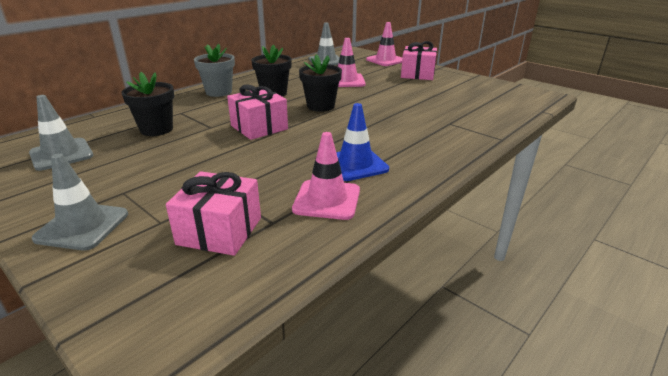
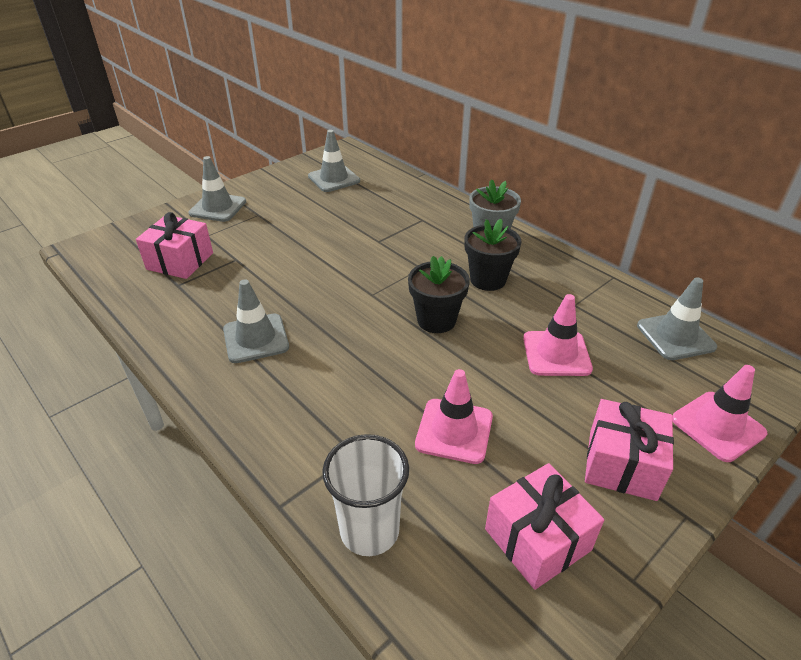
camera: 95 degrees right, 10 degrees up
black flower pot [122,72,174,136] -> none
pink gift [227,84,288,140] -> pink gift moved to [485,463,604,590]
pink traffic cone [292,132,360,220] -> pink traffic cone moved to [415,369,493,464]
blue traffic cone [336,103,389,181] -> grey traffic cone [223,279,289,363]
none -> white cup [322,434,409,556]

